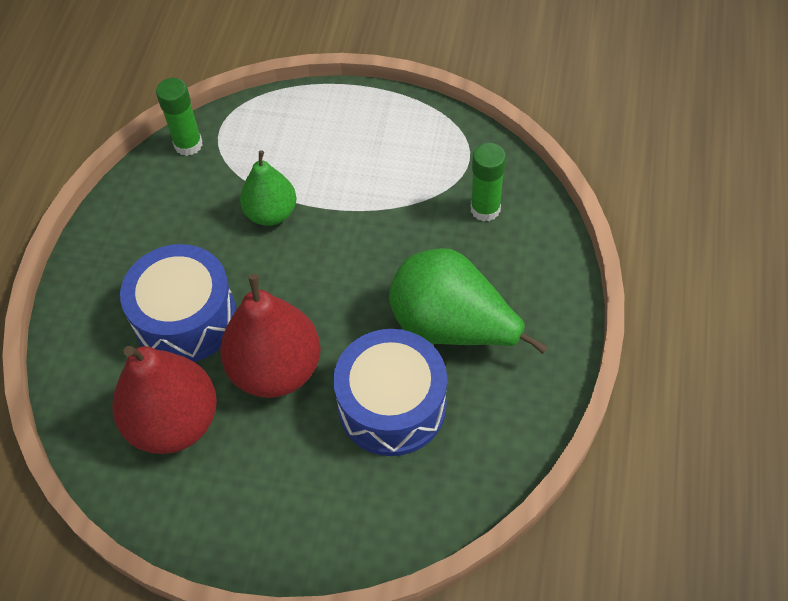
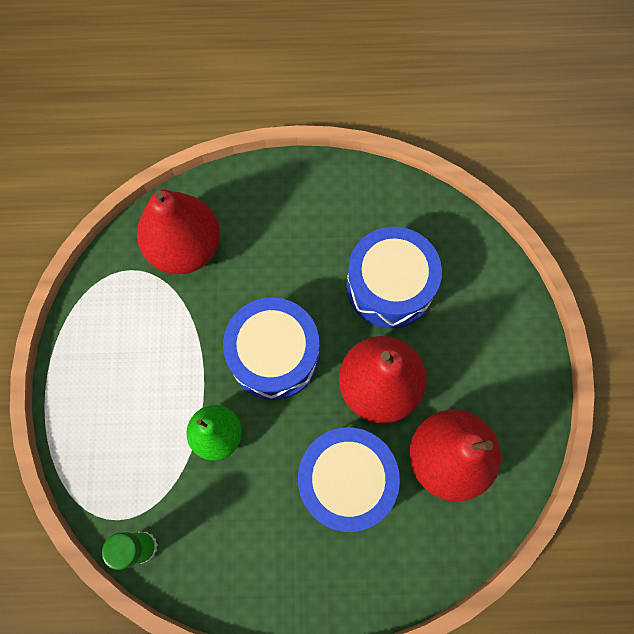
camera: 105 degrees left, 15 degrees up
green pear [389,248,547,354] -> none
green glue stick [470,143,506,221] -> red pear [137,189,220,274]
none -> blue drum [223,297,319,400]

